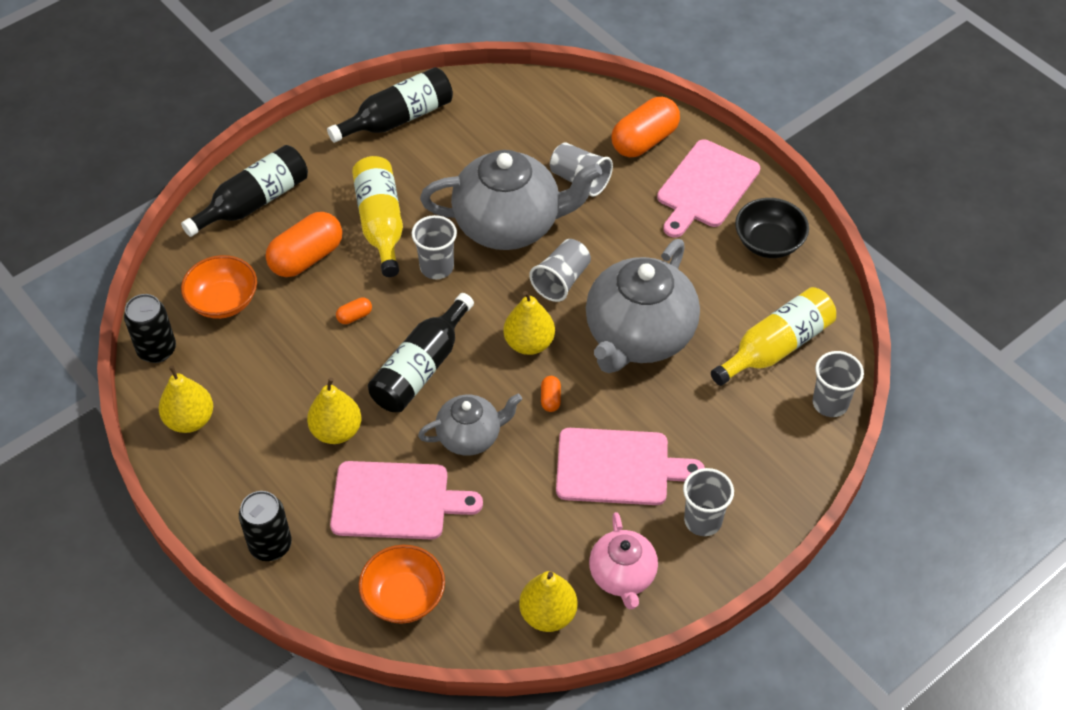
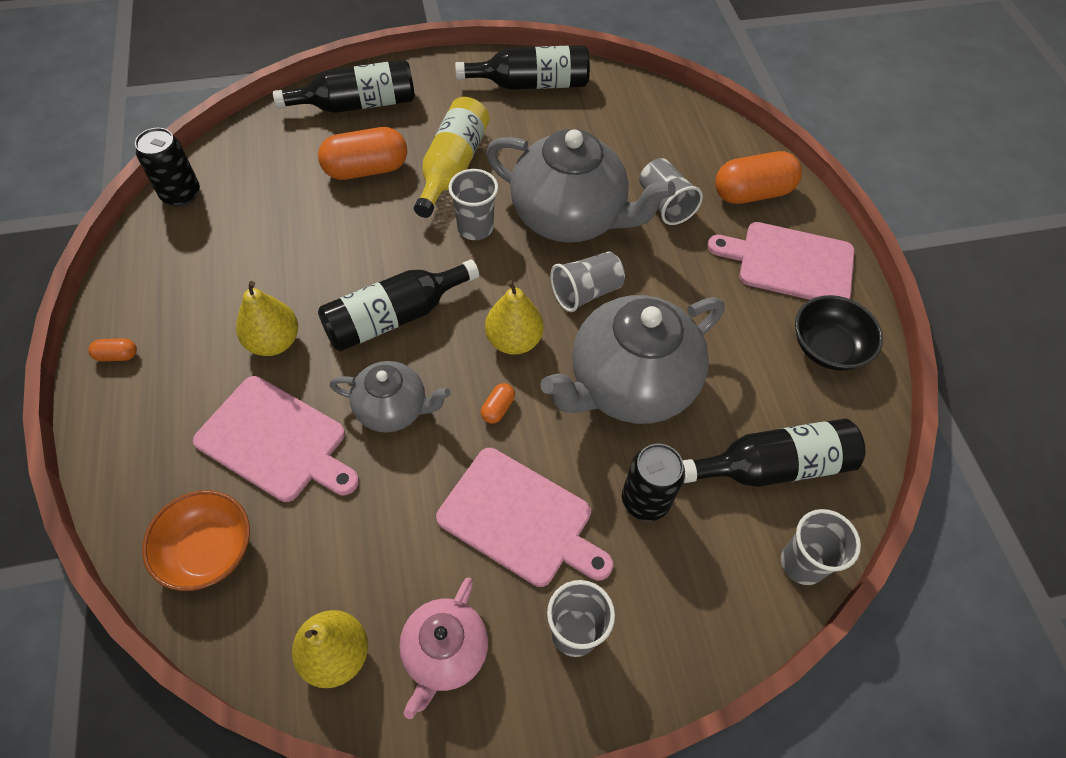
camera: 25 degrees right, 5 degrees up
yellow pear [159,365,213,433] -> none
orange bowl [181,255,257,319] -> none
black can [239,491,292,561] -> black can moved to [622,444,685,521]
orange capsule [336,297,372,324] -> orange capsule moved to [88,338,137,361]
pink cutting board [657,139,760,238] -> pink cutting board turned 45 degrees clockwise [707,222,855,300]
yellow bottle [711,287,836,386] -> black bottle [683,419,865,487]

